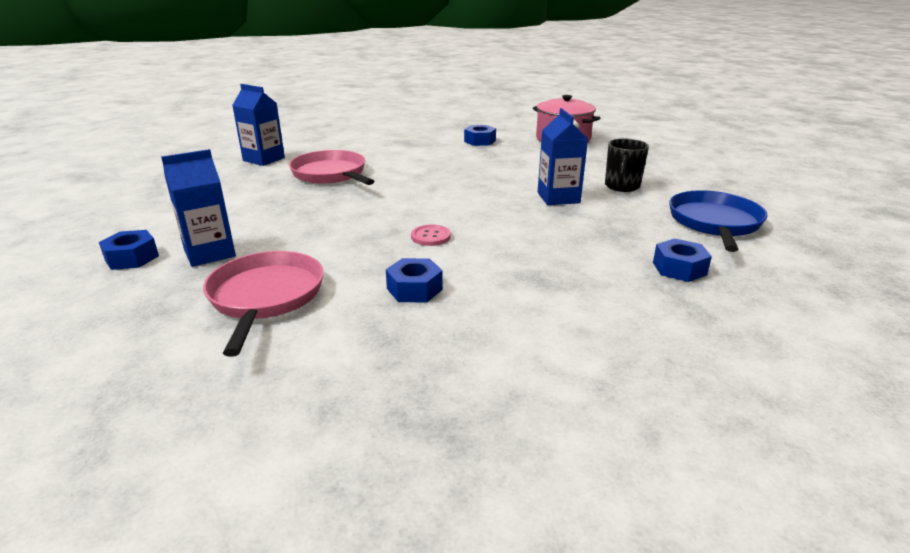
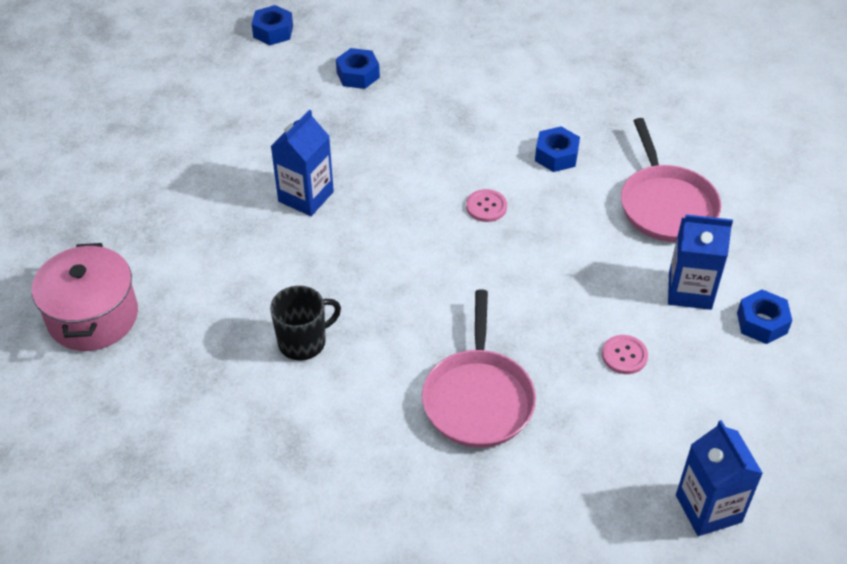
camera: 140 degrees left, 20 degrees up
pink pan [203,251,324,357] -> pink pan turned 45 degrees counterclockwise [621,118,721,242]
blue carton [232,84,285,166] -> blue carton moved to [676,420,763,536]
blue nut [464,125,496,146] -> blue nut moved to [252,5,293,45]
black mug [605,139,649,192] -> black mug moved to [270,286,341,360]
blue pan [669,190,768,252] -> none
none -> pink button [602,335,648,374]

